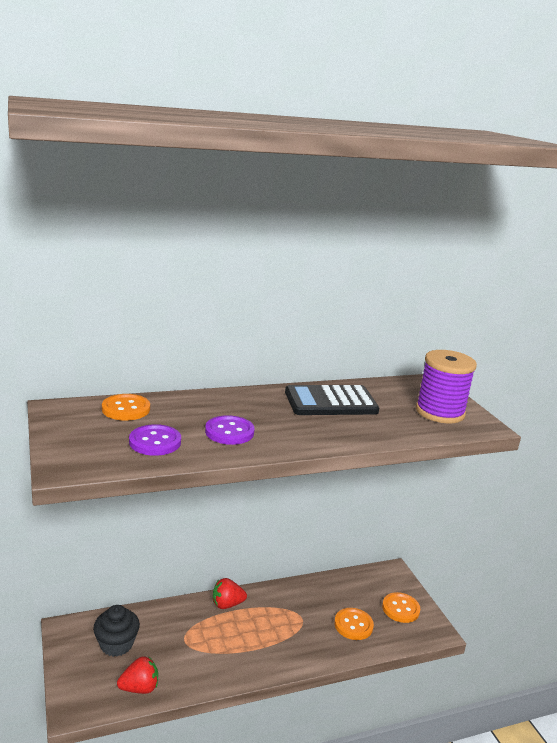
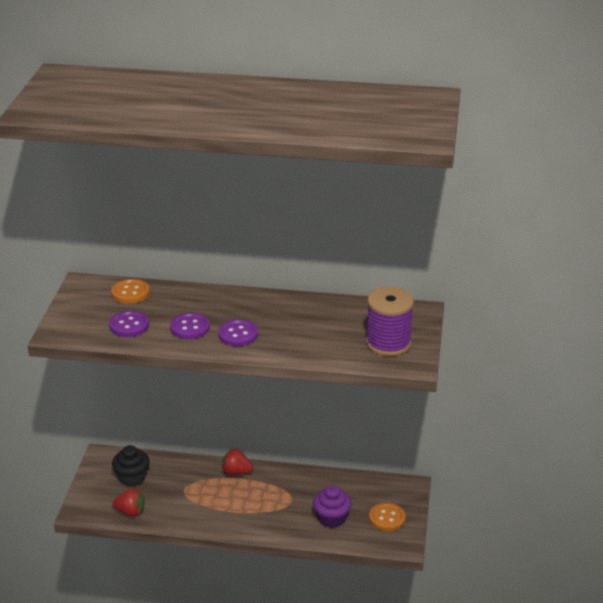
camera: 30 degrees right, 10 degrees up
black calculator [285,385,379,415] -> none
orange button [334,608,374,640] -> purple cupcake [313,485,352,528]
none -> purple button [218,319,258,346]

